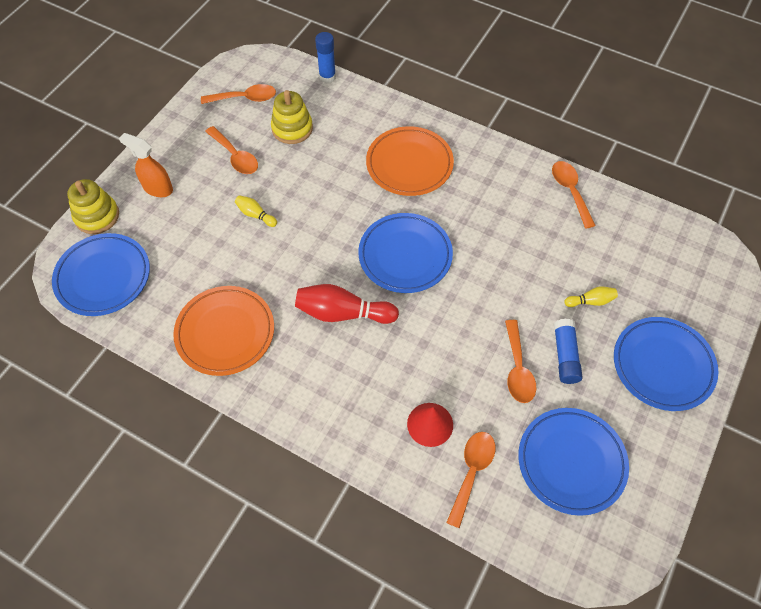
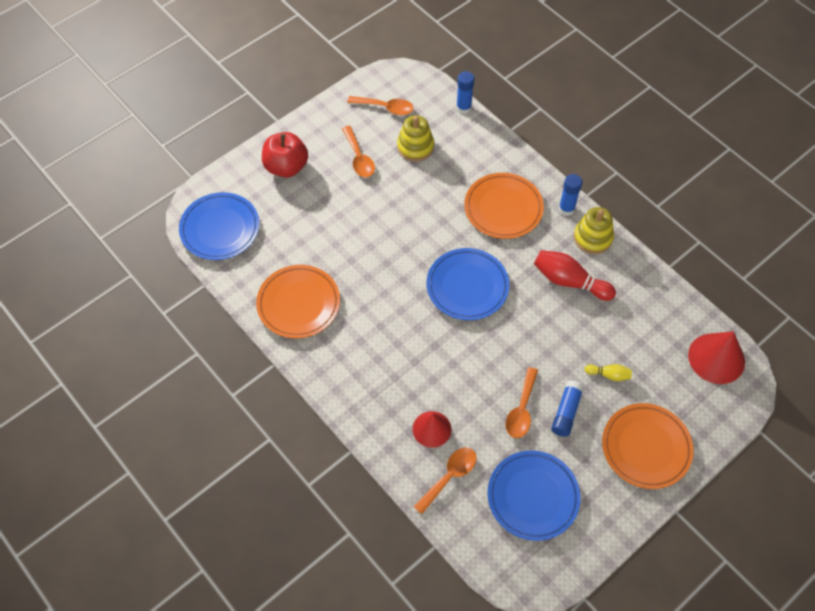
camera: 20 degrees right, 0 degrees up
yellow stacking toy [67,179,119,234] -> yellow stacking toy moved to [574,207,614,254]
orange spray bottle [119,133,173,197] -> red apple [262,132,308,178]
yellow bowling pin [235,195,277,227] -> none
red bowling pin [295,284,399,324] -> red bowling pin moved to [534,250,616,301]
orange spoon [552,161,596,229] -> none
blue plate [614,317,718,411] -> orange plate [602,403,694,489]
none -> blue glue stick [559,174,582,216]
none -> red cone [688,331,745,384]

